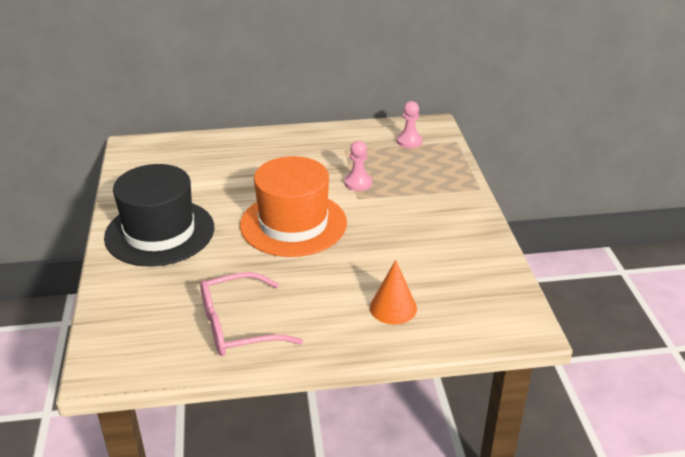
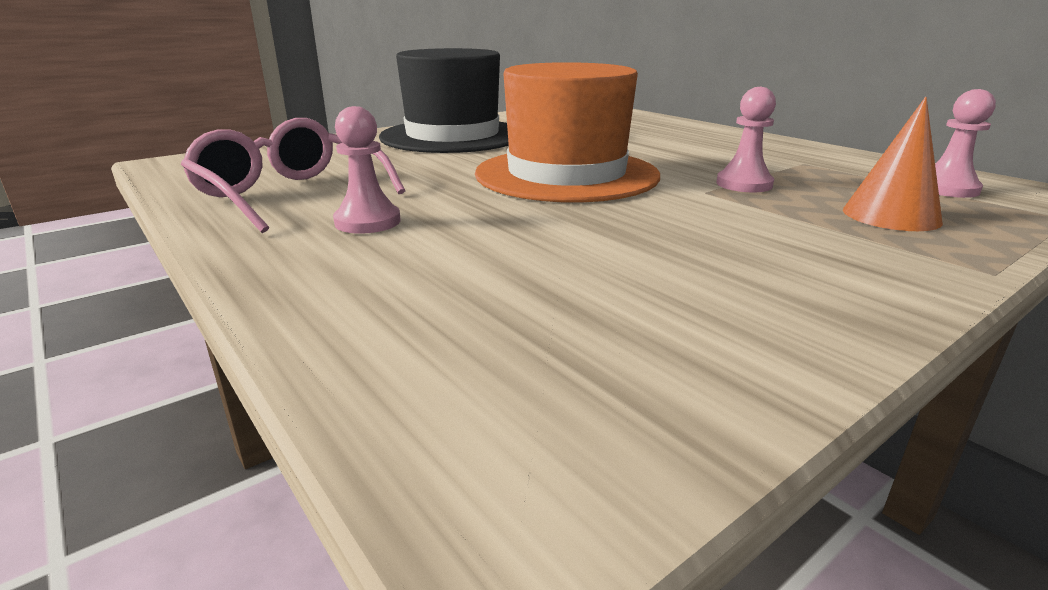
camera: 60 degrees right, 10 degrees down
orange cone [370,260,417,324] -> orange cone moved to [843,97,943,231]
none -> pink pawn [333,106,401,234]

